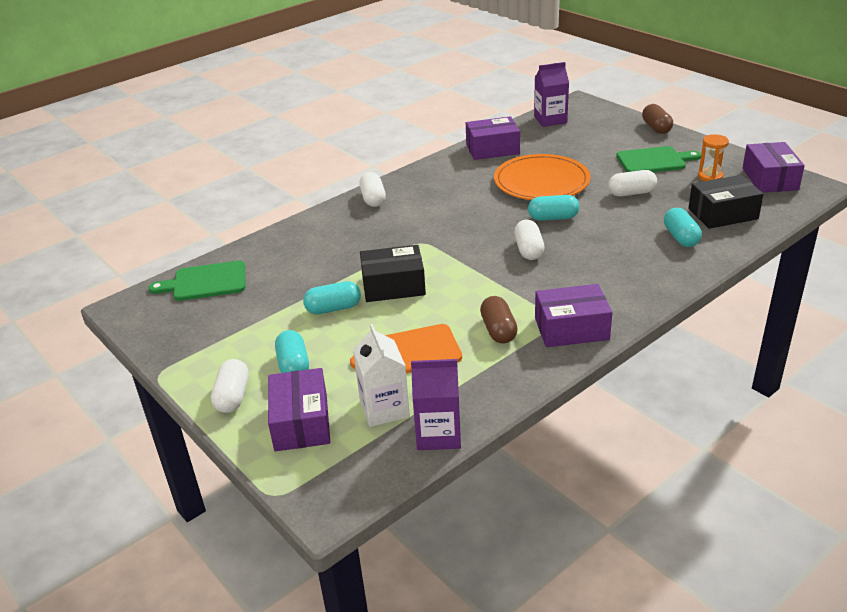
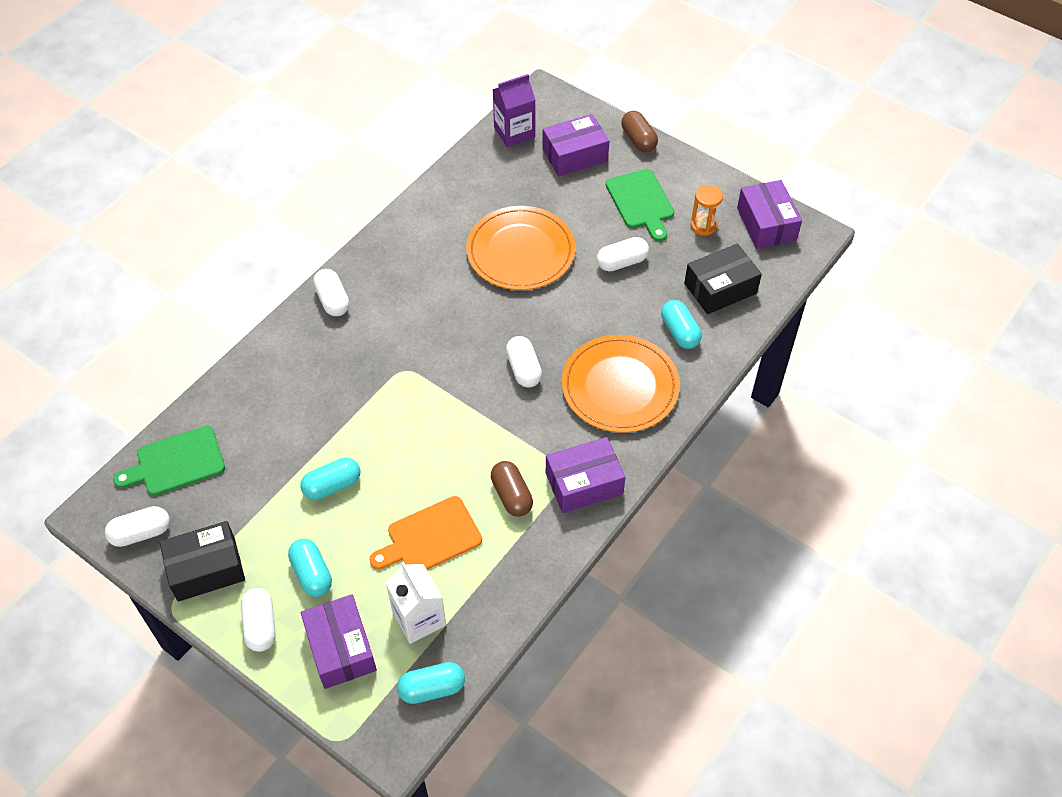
camera: 15 degrees left, 20 degrees up
black box [360,245,426,302] -> black box moved to [159,521,245,602]
purple carton [411,359,461,450] -> none
purple box [466,116,520,160] -> purple box moved to [542,114,609,176]
turquoise capsule [528,195,579,221] -> turquoise capsule moved to [397,662,465,704]
green cutting board [616,146,701,172] -> green cutting board turned 90 degrees clockwise [606,169,674,242]
none -> white capsule [105,506,170,547]
none -> orange plate [562,335,680,433]

